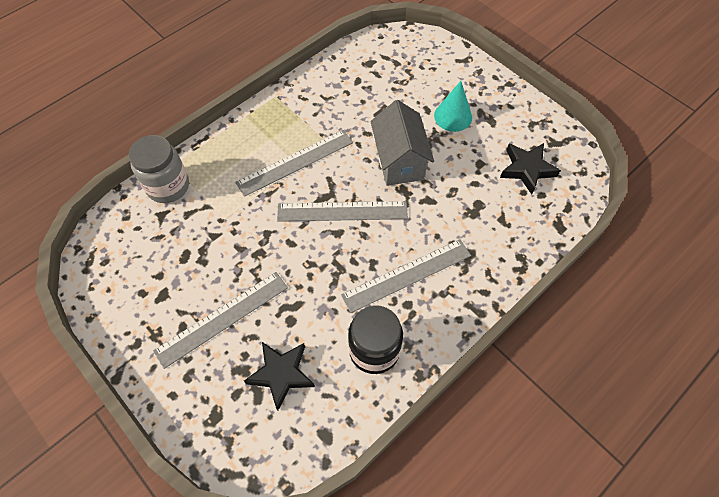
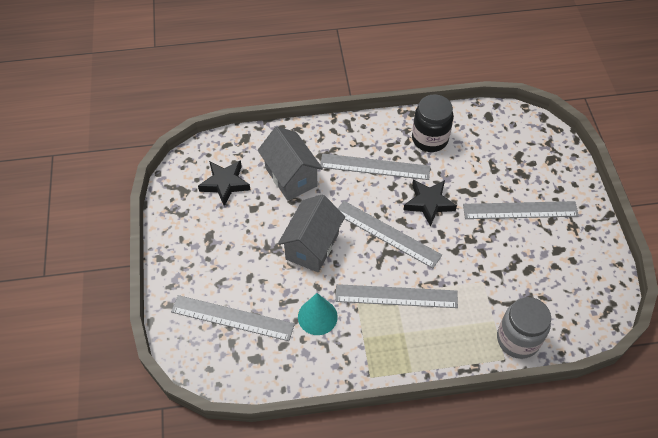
camera: 145 degrees left, 5 degrees down
black star [244,342,315,411] -> black star moved to [404,180,457,227]
turquoise cone [434,81,472,132] -> turquoise cone moved to [298,293,338,335]
none -> grey ruler [171,295,295,341]
none -> grey house [258,126,323,201]

